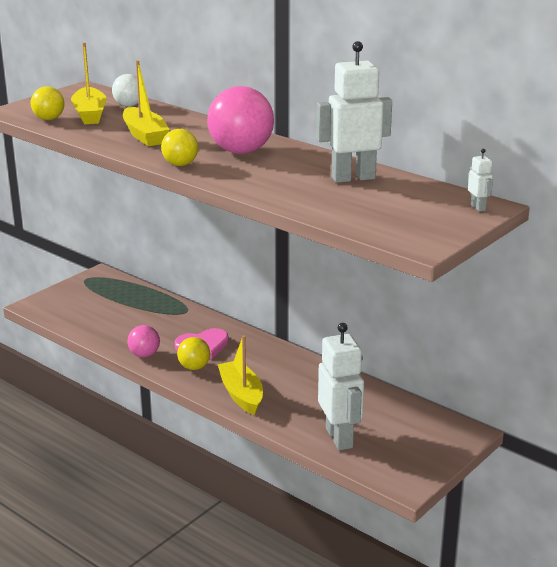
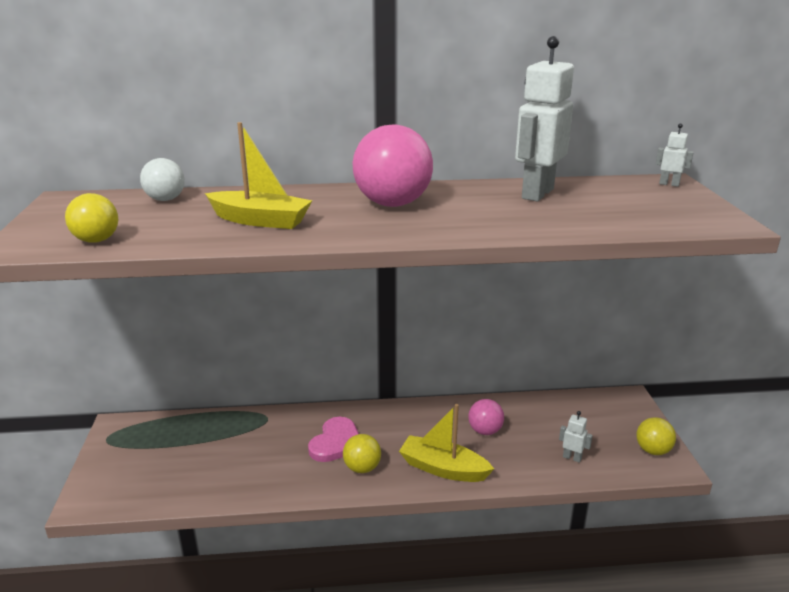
camera: 45 degrees left, 0 degrees up
yellow boat [71,42,106,124] -> none
pink ball [127,325,160,357] -> pink ball moved to [468,399,504,435]
yellow ball [161,129,198,166] -> yellow ball moved to [636,417,676,455]
white robot [318,323,364,450] -> white robot [559,411,593,463], size x0.43

